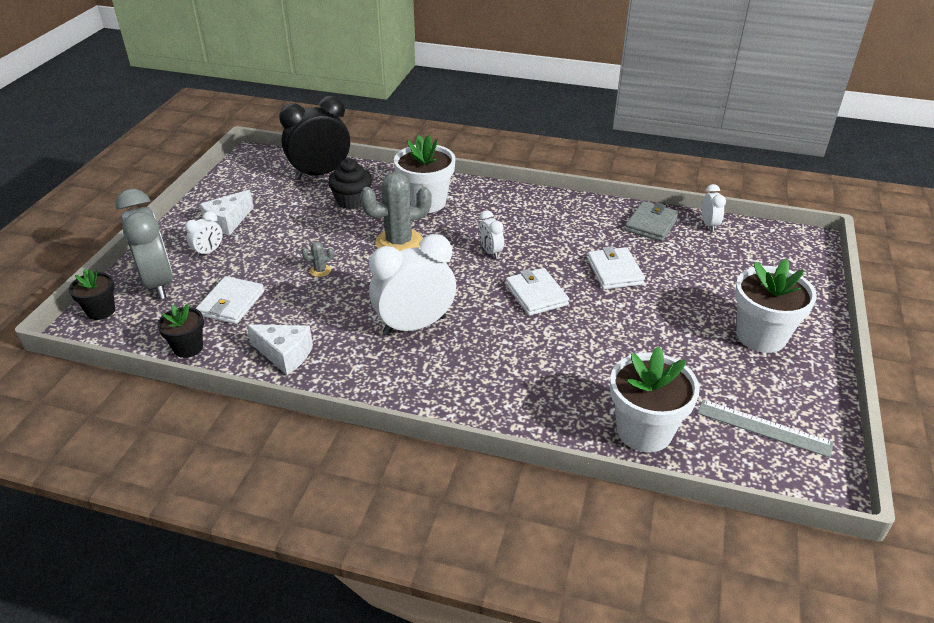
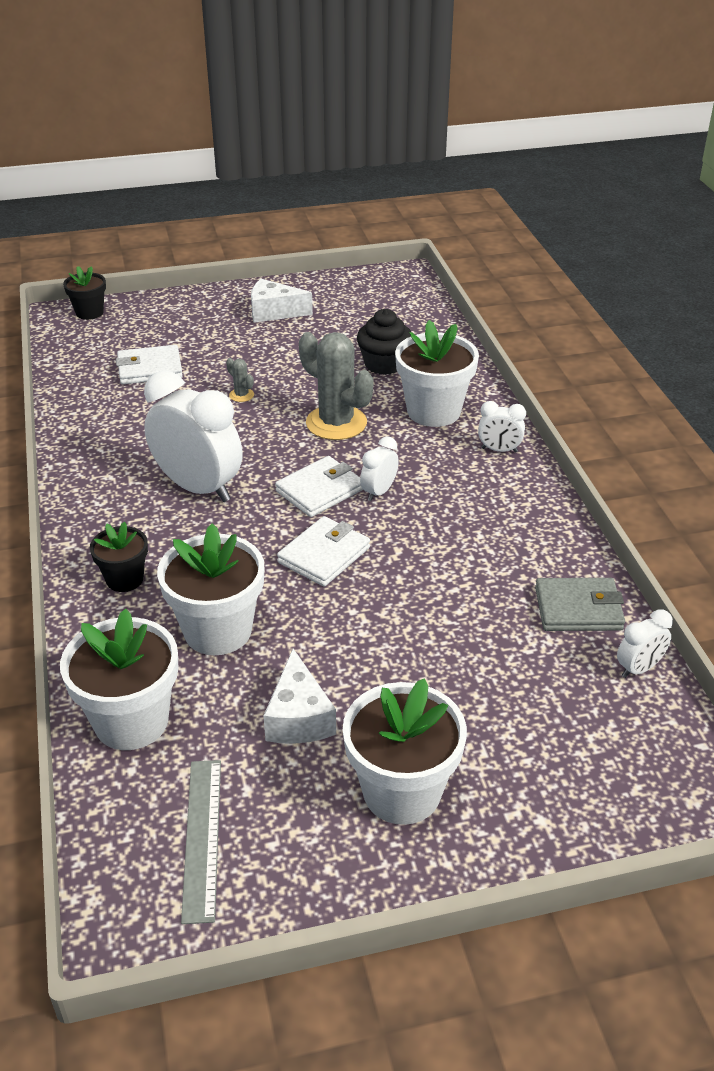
camera: 60 degrees right, 0 degrees up
grey clock [116,189,173,299] -> none
black flower pot [157,304,204,358] -> black flower pot moved to [90,521,148,592]
white clock [185,211,223,258] -> white clock moved to [478,401,526,453]
white cheese [246,324,313,375] -> white cheese moved to [263,649,336,744]
black clock [279,95,350,180] -> none
white wallet [587,246,645,289] -> white wallet moved to [275,456,363,517]
none -> white flower pot [157,523,264,655]

